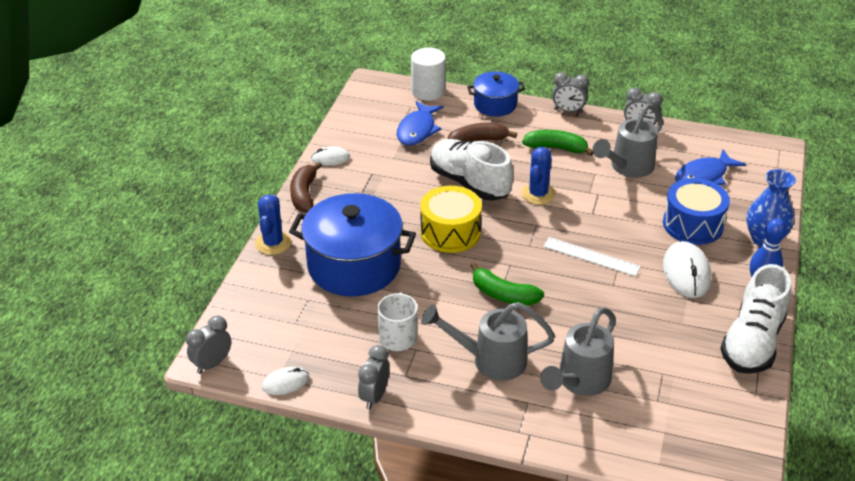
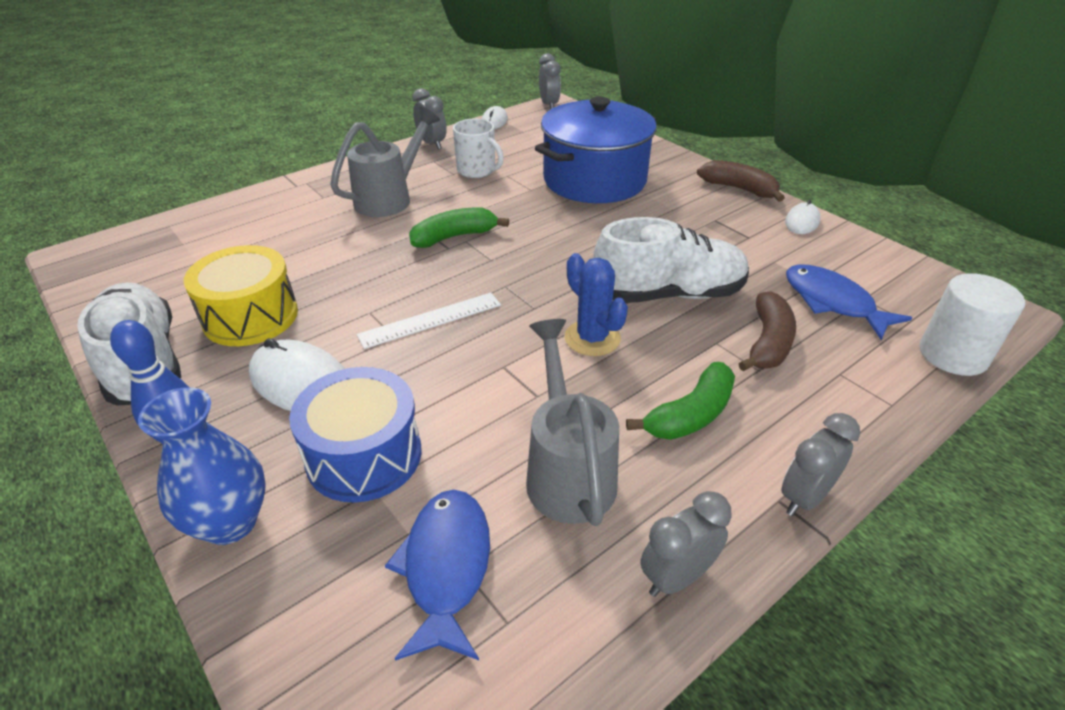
camera: 125 degrees right, 0 degrees up
blue cactus [255,195,291,255] -> none
yellow drum [420,186,482,253] -> yellow drum moved to [184,245,298,346]
blue pot [467,72,525,116] -> none
grey watering can [540,307,616,396] -> none

